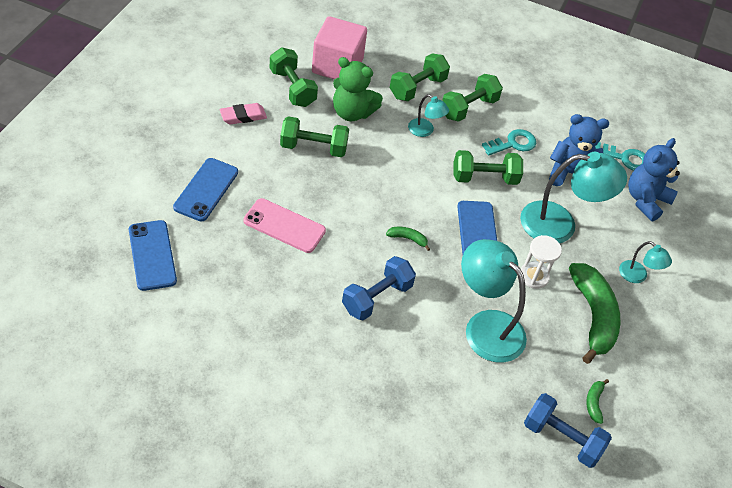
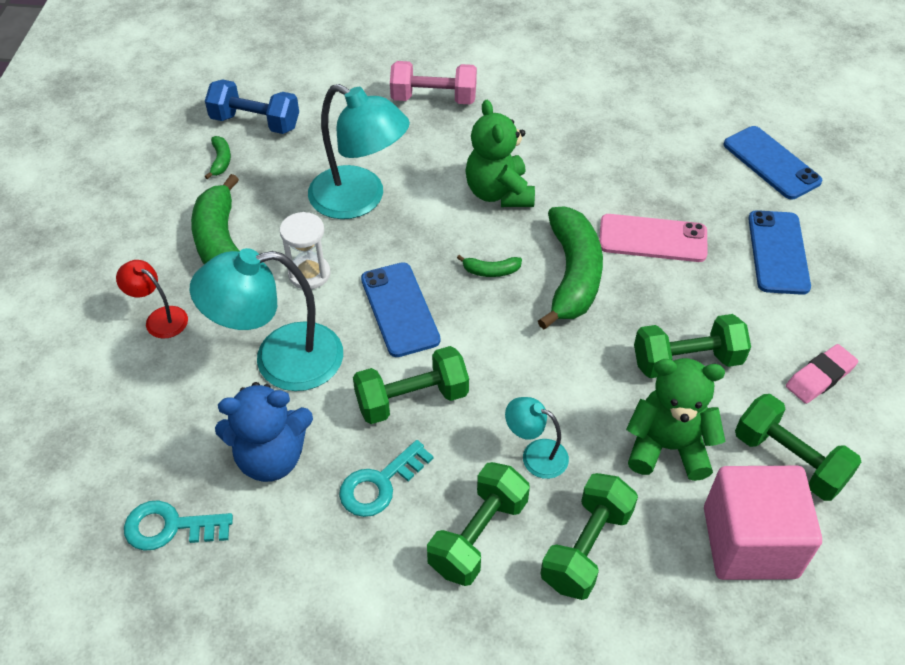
camera: 170 degrees right, 0 degrees up
blue dumbbell [342,256,416,320] -> green teddy bear [465,100,535,207]
turquoise lamp [619,241,672,283] -> red lamp [116,260,188,339]
blue teddy bear [628,138,680,221] -> none
none -> pink dumbbell [390,61,477,104]
none -> green banana [538,207,603,329]

